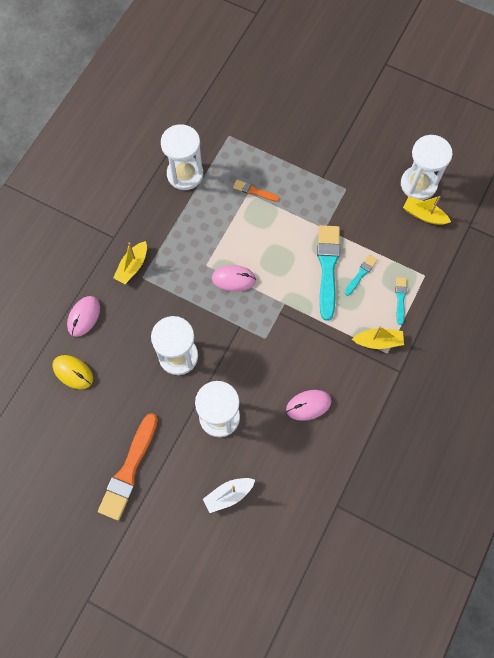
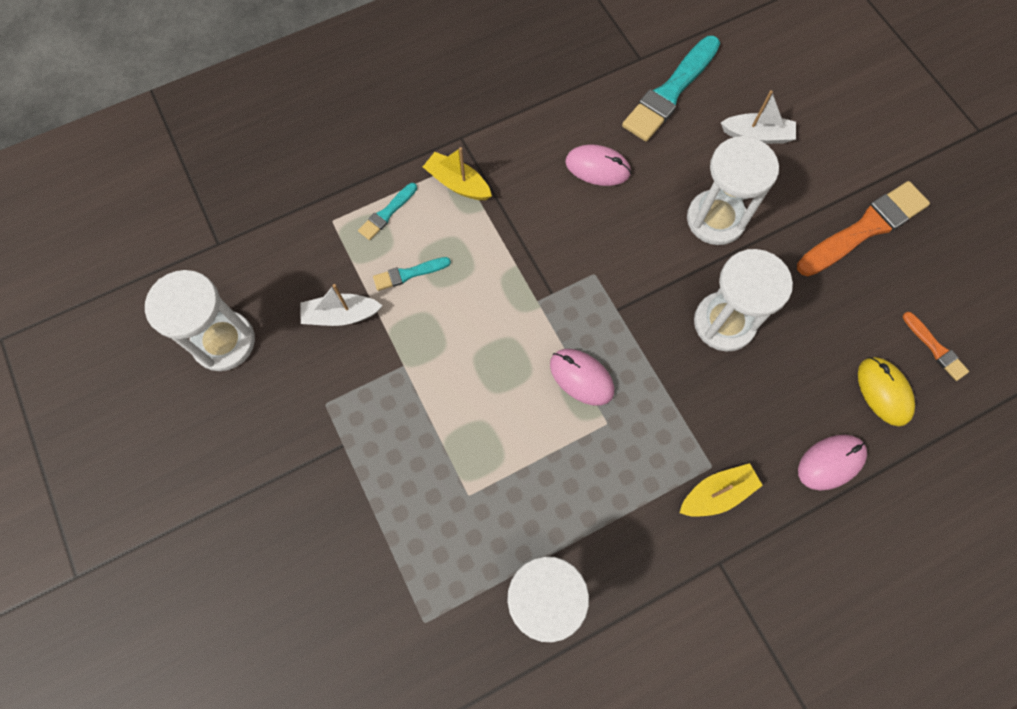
camera: 145 degrees left, 0 degrees up
orange brush [233,180,280,202] -> orange brush moved to [903,312,969,381]
turquoise brush [317,225,340,321] -> turquoise brush moved to [622,36,720,142]
yellow boat [403,196,451,225] -> none
none -> white boat [300,284,383,326]

